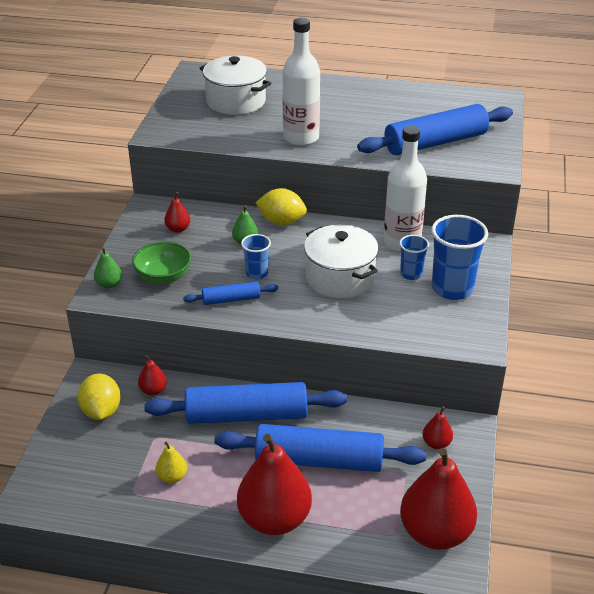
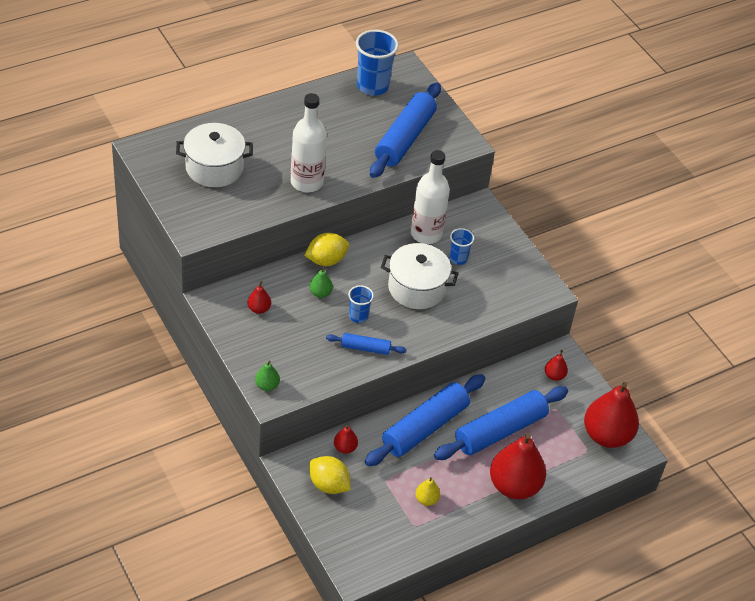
camera: 45 degrees left, 10 degrees up
green bowl [132,241,191,284] -> none
blue rolling pin [183,281,278,305] -> blue rolling pin turned 60 degrees clockwise [326,333,407,355]
blue cup [431,215,488,300] -> blue cup moved to [356,29,399,96]

